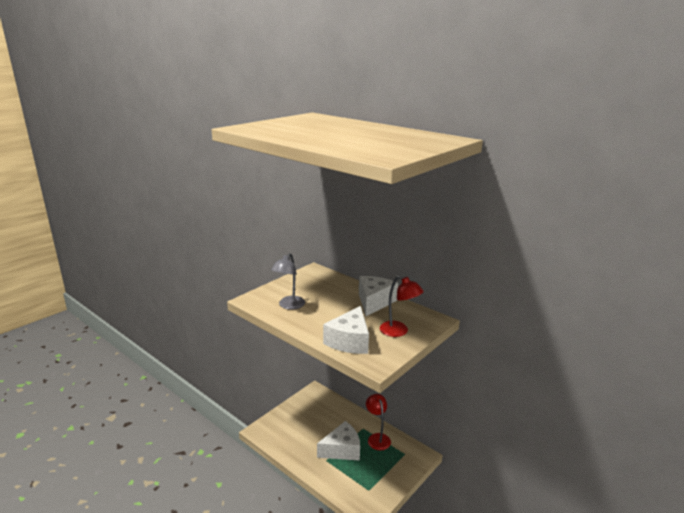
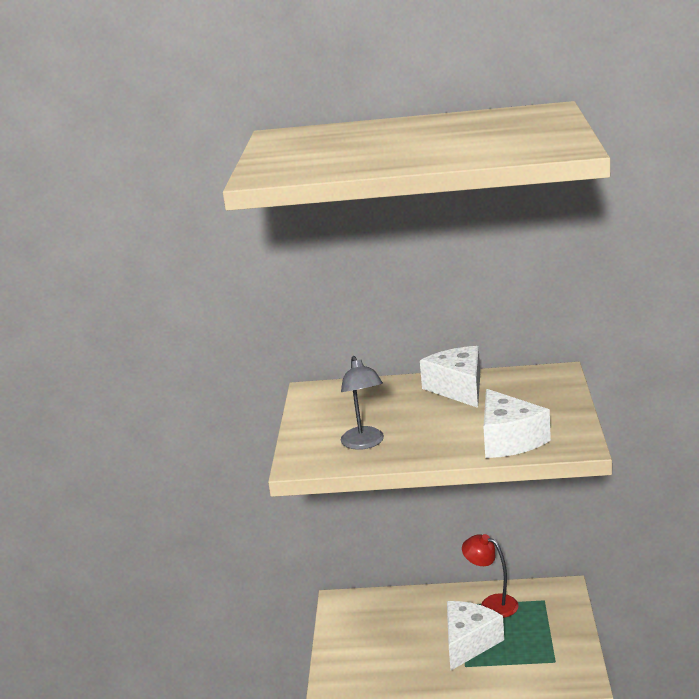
camera: 35 degrees left, 0 degrees up
red lamp [380,276,424,337] -> none

